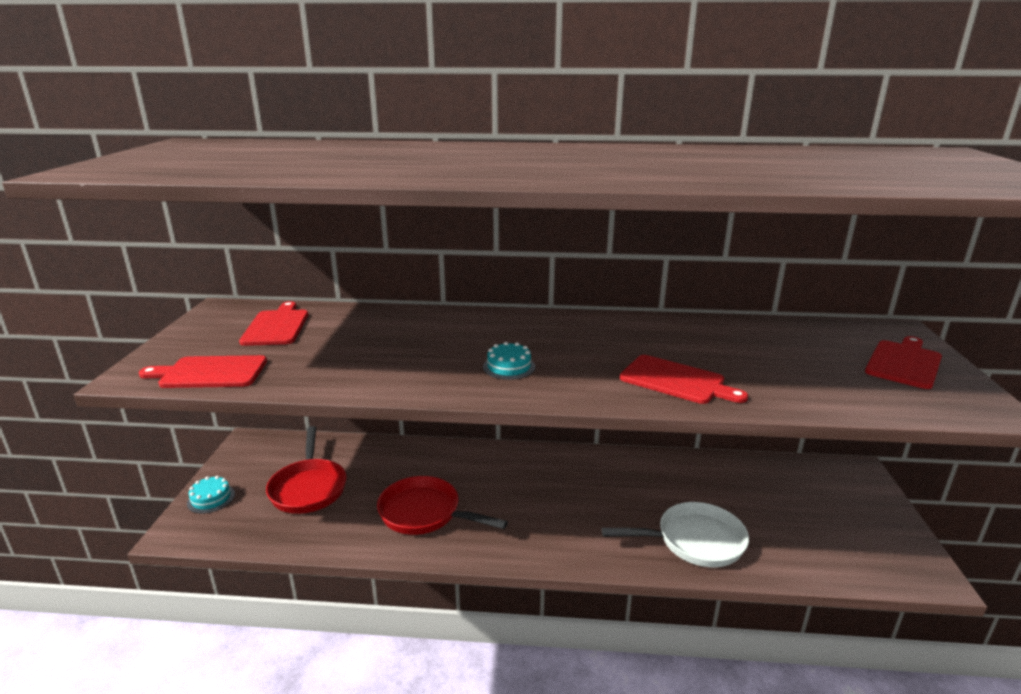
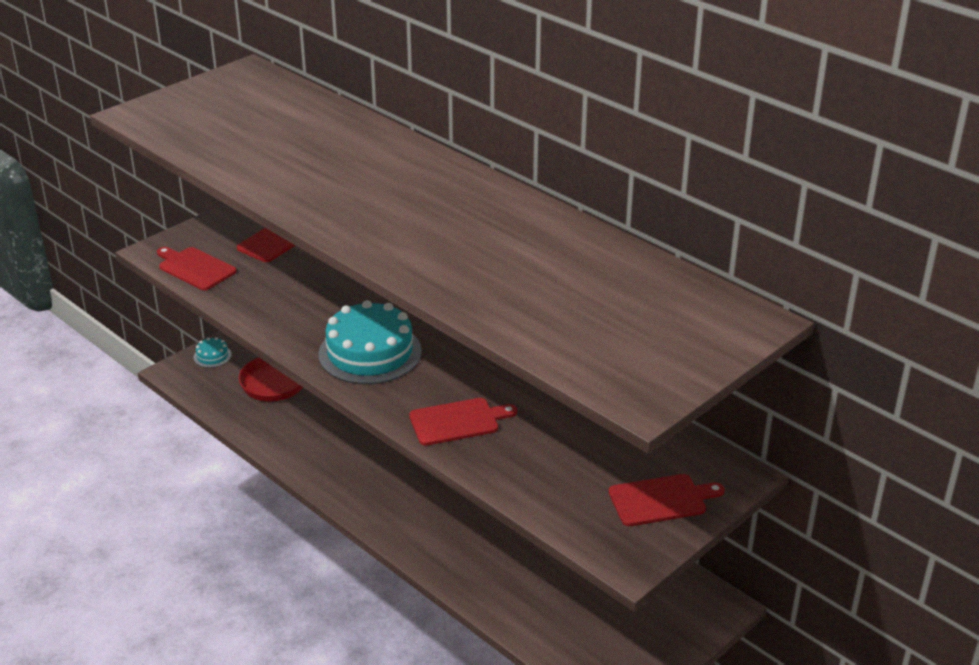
camera: 40 degrees right, 10 degrees up
red pan [377,476,508,535] -> none
turquoise cake [483,342,535,380] -> turquoise cake [318,300,422,384], size x2.28
white pan [601,502,749,567] -> none
red cutting board [620,355,748,404] -> red cutting board turned 90 degrees counterclockwise [409,398,517,446]

